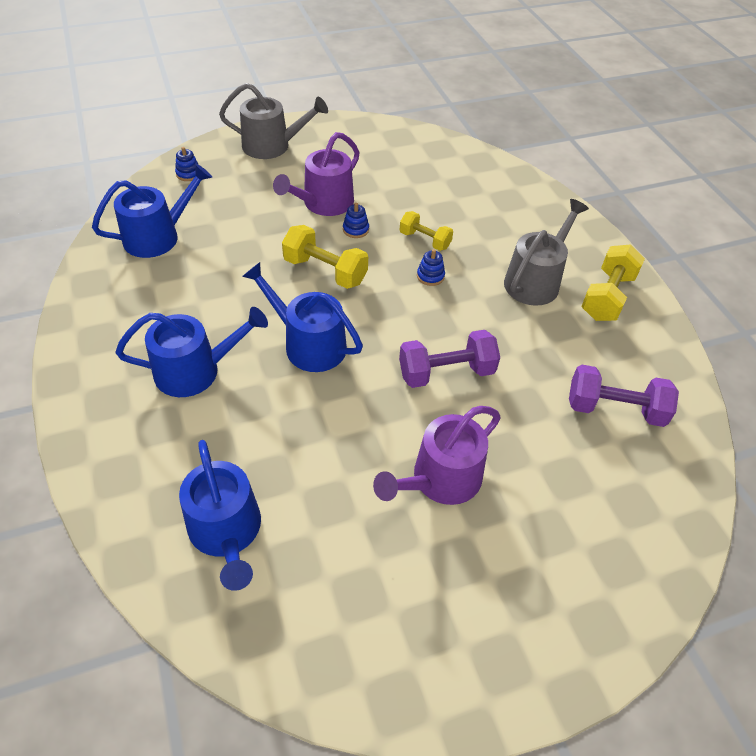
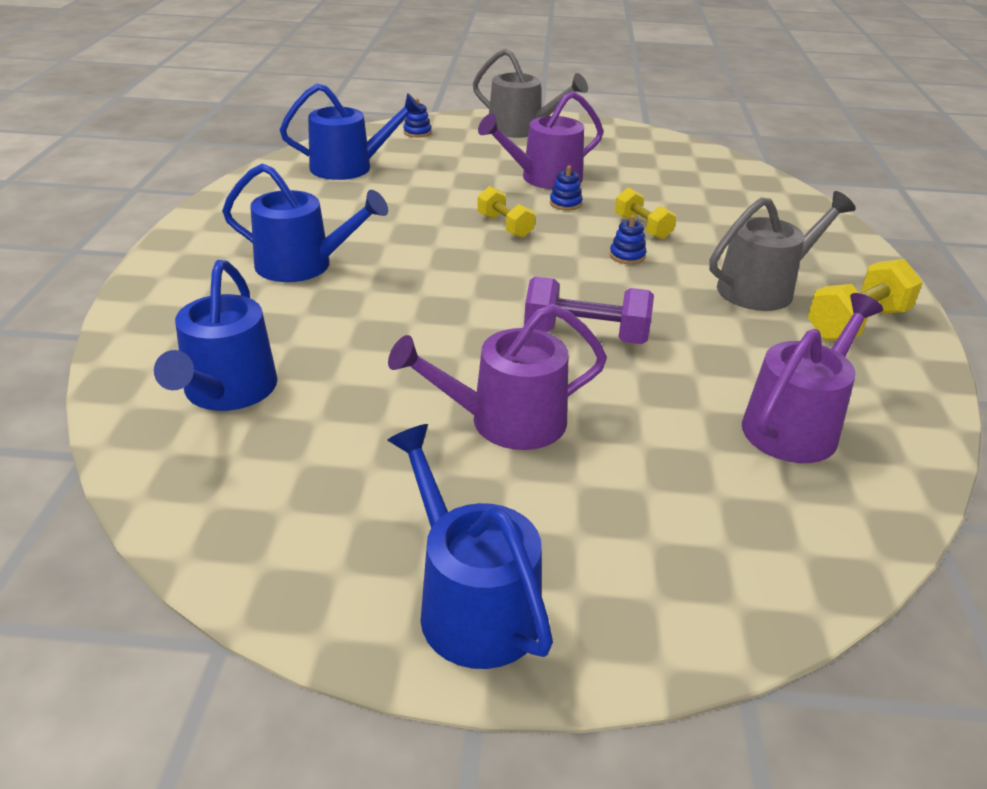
camera: 25 degrees right, 15 degrees down
blue watering can [242,262,363,372] -> blue watering can moved to [387,424,553,669]
yellow dumbbell [282,225,368,289] -> yellow dumbbell [477,186,535,238], size x0.65
purple dumbbell [569,365,679,427] -> purple watering can [742,293,883,463]

